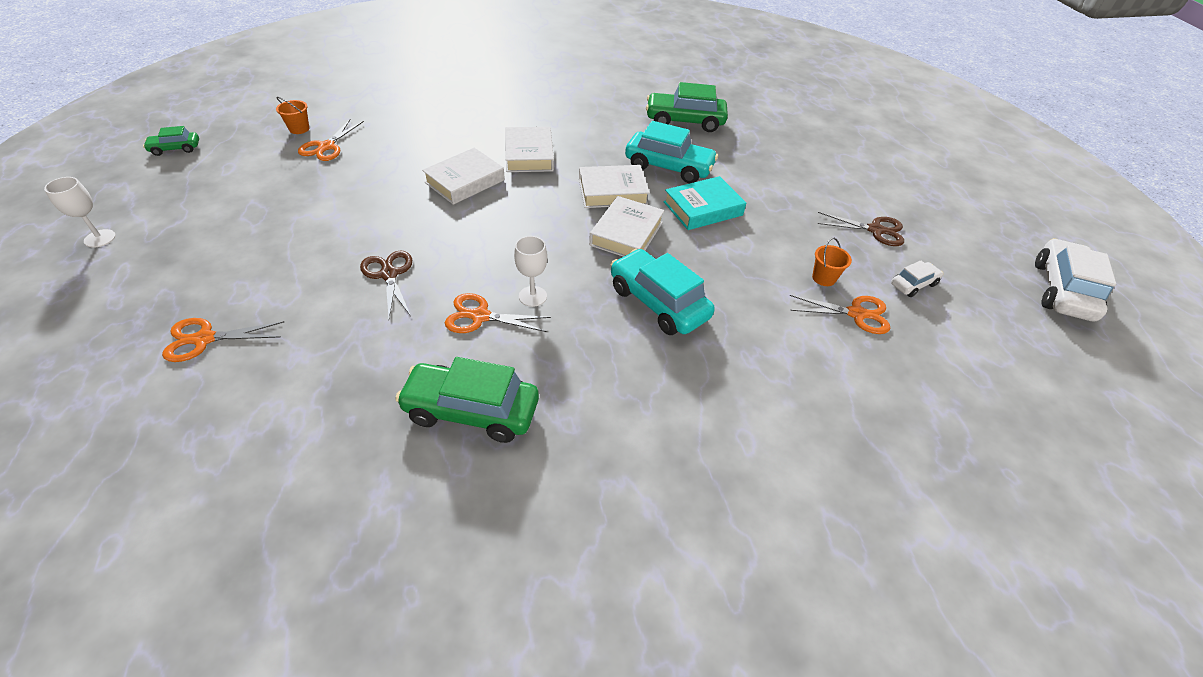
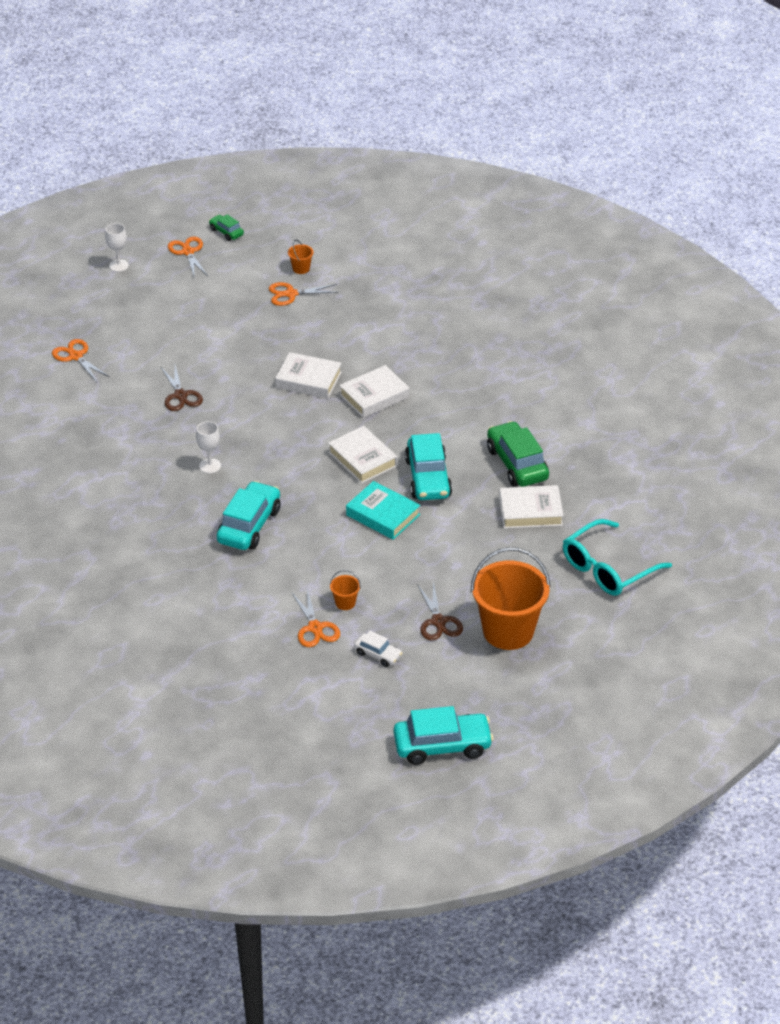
camera: 65 degrees right, 5 degrees down
brown scissors [360,251,412,318] -> brown scissors turned 120 degrees clockwise [160,365,203,411]
green car [395,357,539,443] -> none
orange scissors [445,293,551,333] -> orange scissors moved to [168,237,208,276]
white book [589,196,665,257] -> white book moved to [499,485,564,529]
white car [1035,238,1116,321] -> turquoise car [394,706,494,765]
none -> orange bucket [471,547,551,650]
none -> turquoise glasses [563,519,672,596]

